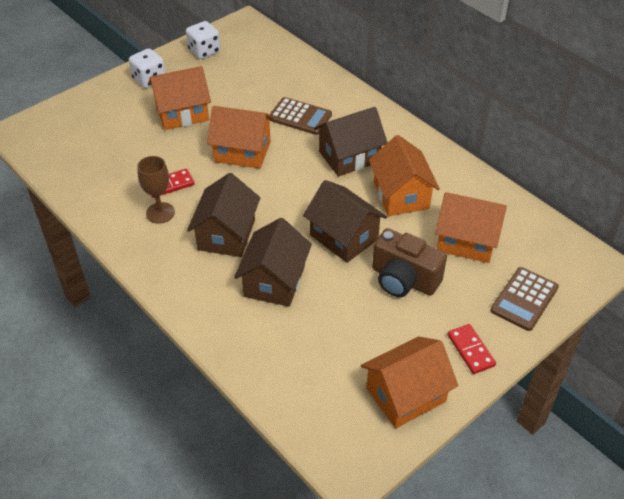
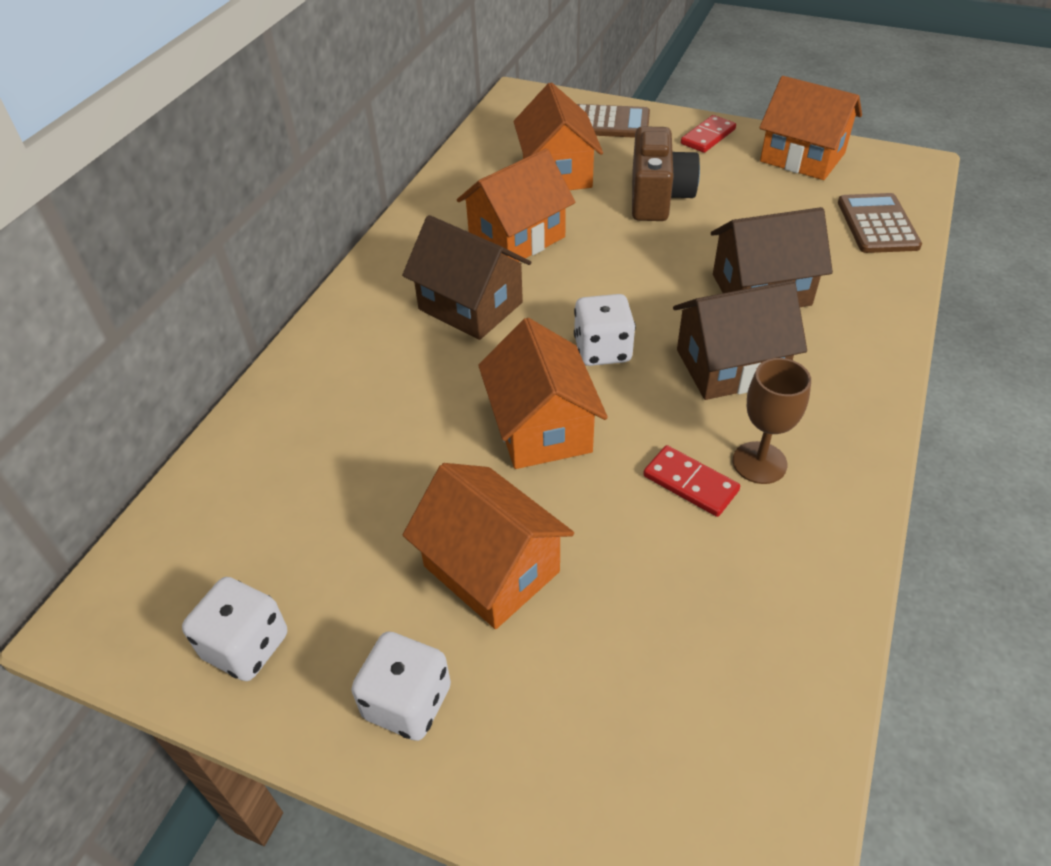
camera: 115 degrees left, 0 degrees up
brown calculator [269,97,332,135] -> brown calculator moved to [838,193,922,253]
brown house [303,180,387,263] -> none
none -> white dice [574,294,636,366]

